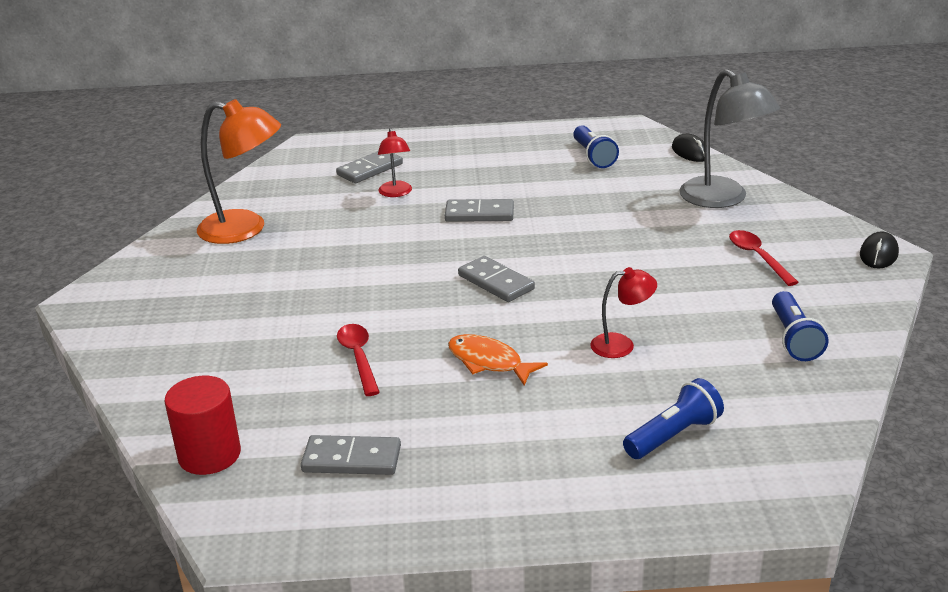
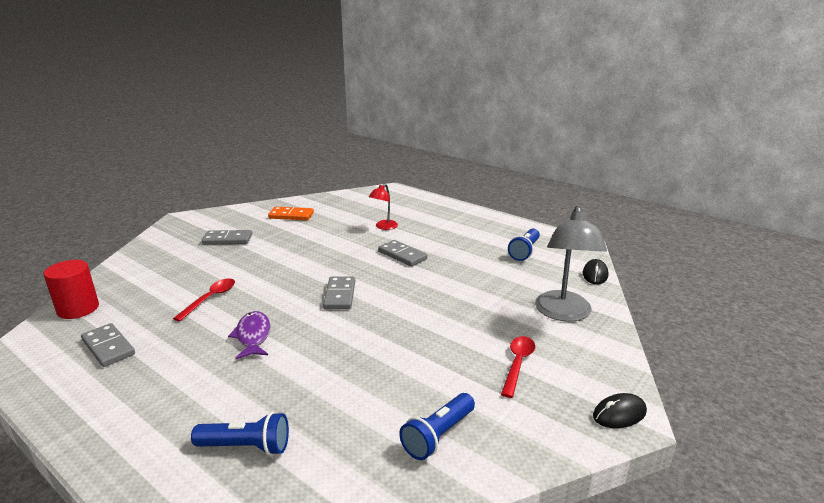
camera: 40 degrees right, 5 degrees down
orange lamp [197,99,281,244] -> orange domino [268,207,314,220]
grey domino [336,151,403,183] -> grey domino moved to [202,230,252,245]
orange fish [448,334,548,386] -> purple fish [228,311,270,359]
red lamp [590,267,657,358] -> none

